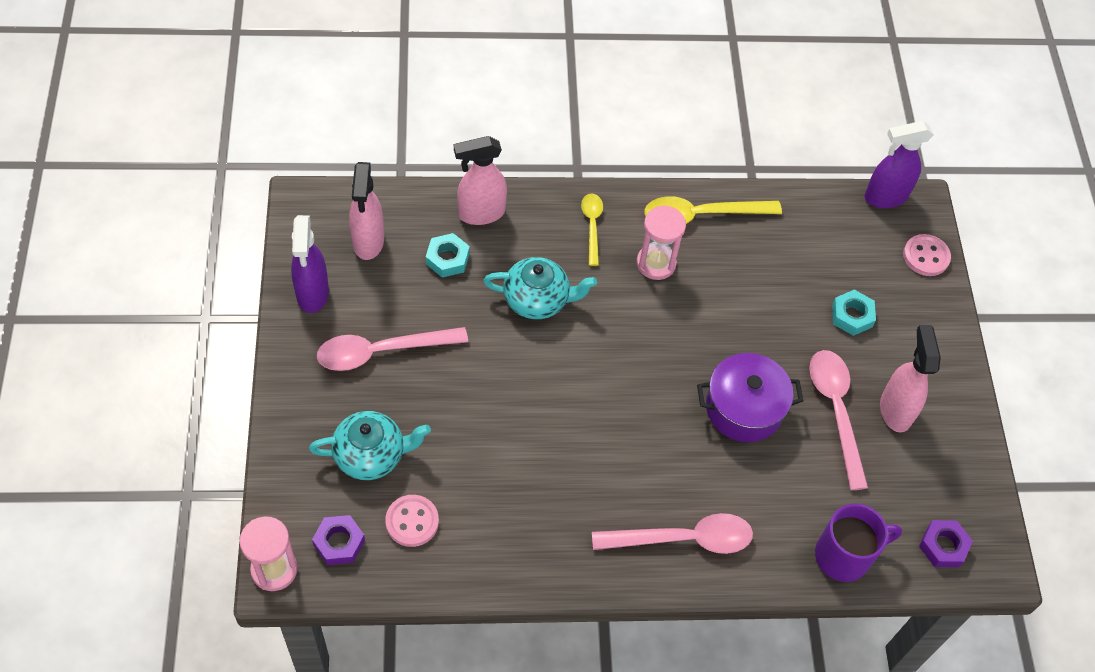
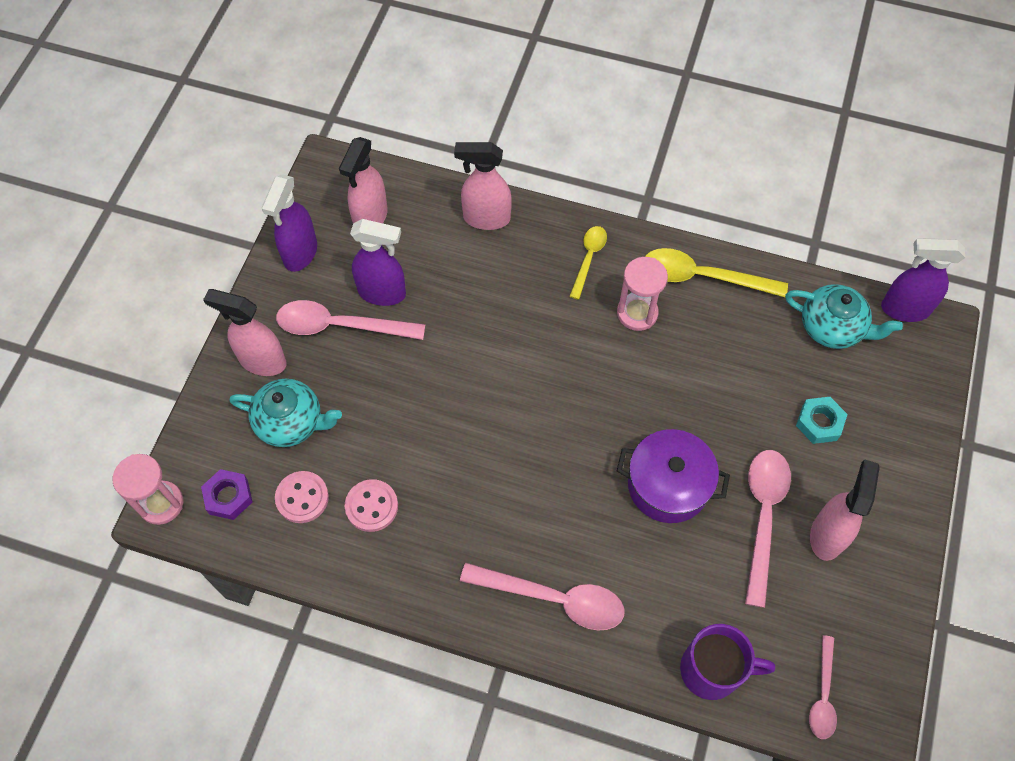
camera: 25 degrees right, 5 degrees up
turquoise nut [426,233,470,278] -> none
turquoise teapot [483,257,597,319] -> turquoise teapot moved to [785,284,903,349]
pink button [903,234,951,276] -> pink button moved to [345,479,398,532]
purple nut [919,520,973,567] -> pink spoon [809,635,837,739]
none -> pink spray bottle [203,289,287,376]
none -> purple spray bottle [350,219,406,306]

